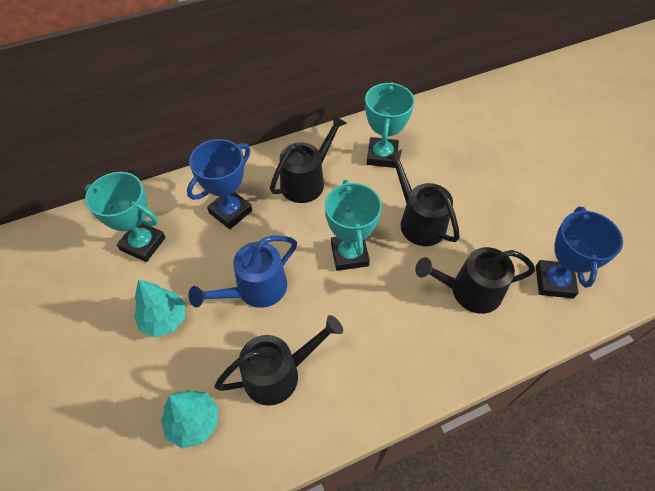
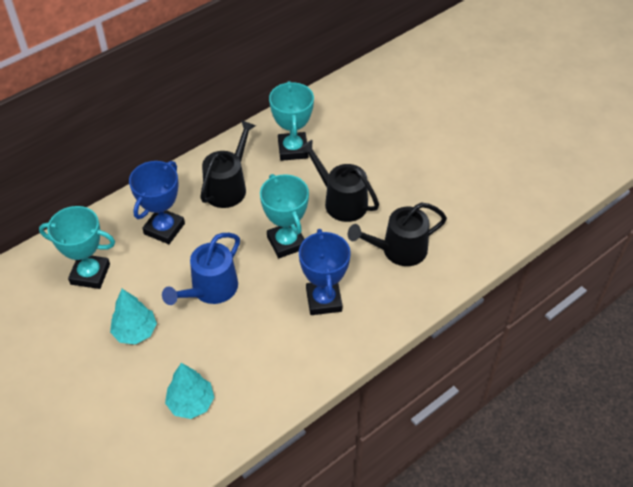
camera: 15 degrees left, 5 degrees down
black watering can [214,315,343,406] -> none
blue trophy [536,207,623,298] -> blue trophy moved to [299,229,351,315]

